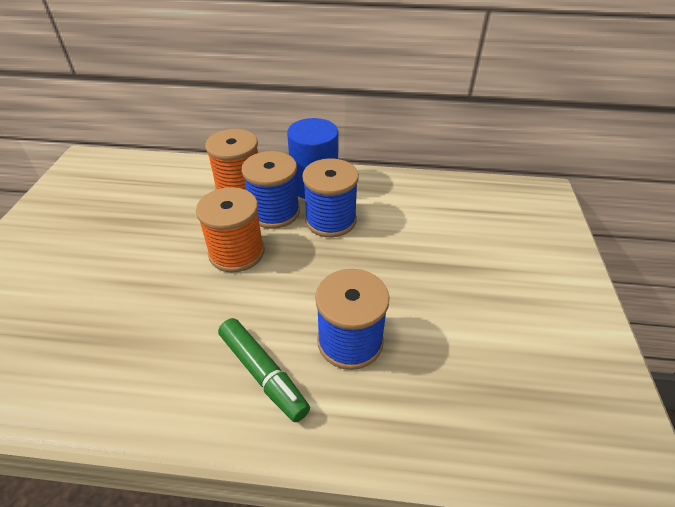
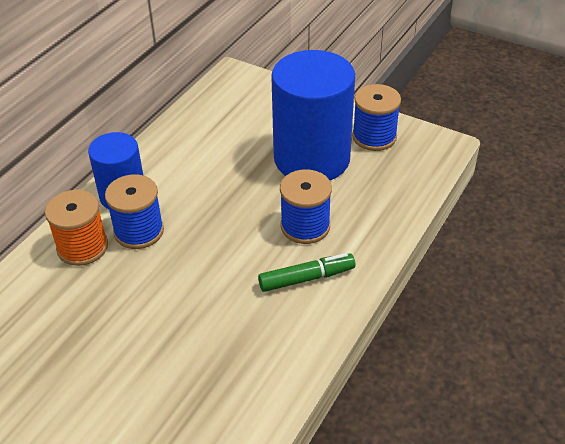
camera: 65 degrees left, 0 degrees up
orange spool [196,187,265,273] -> none
blue spool [302,158,359,237] -> blue spool moved to [352,84,401,151]
none -> blue cylinder [271,50,355,180]

